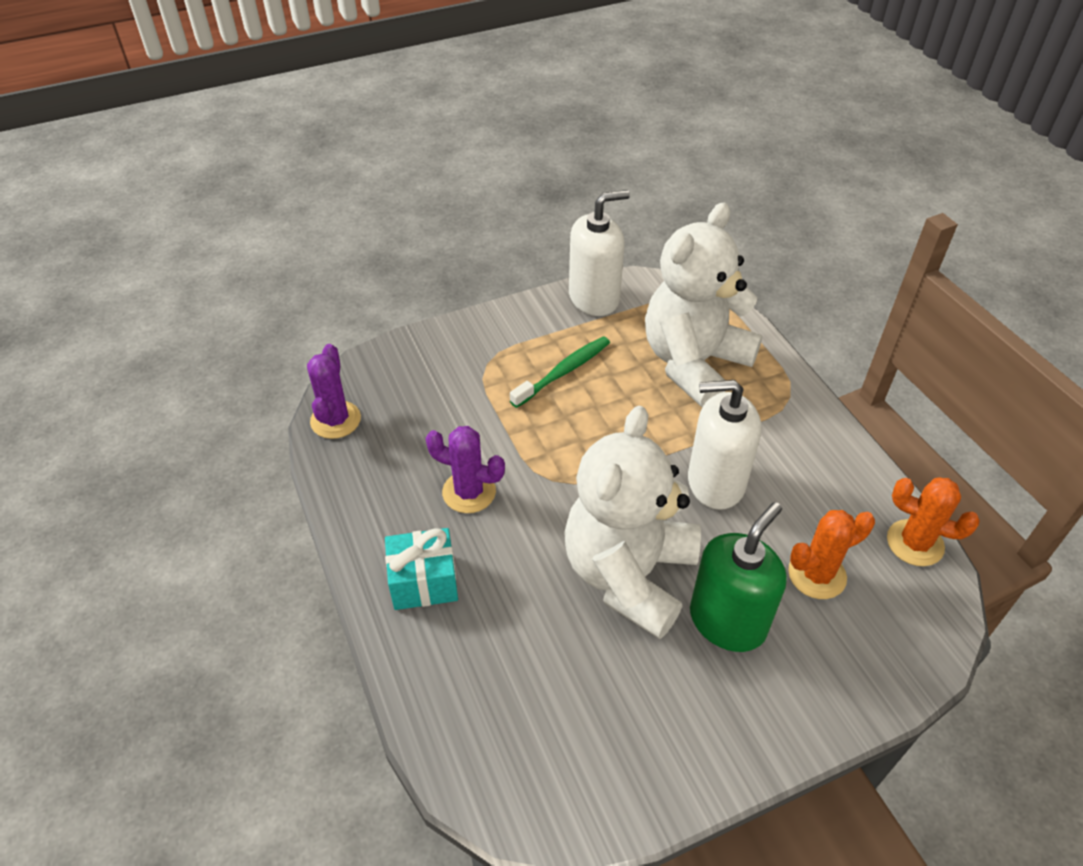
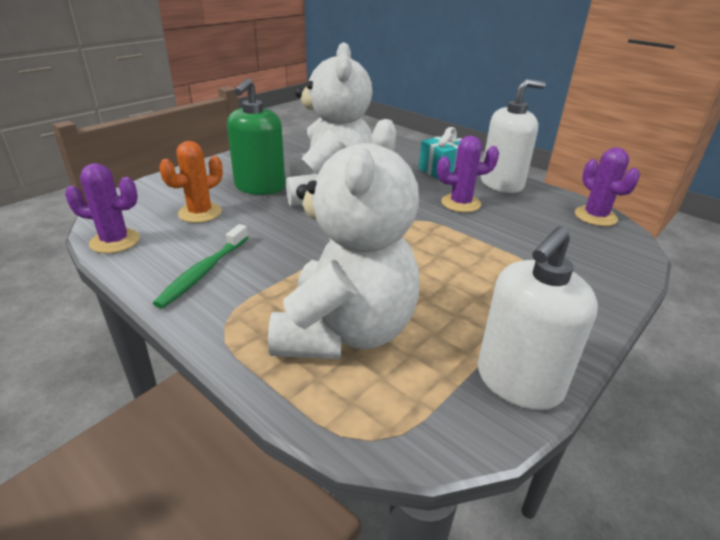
camera: 155 degrees right, 15 degrees down
green toothbrush [510,336,610,408] -> green toothbrush moved to [153,224,248,309]
white soap dispenser [688,380,761,510] -> white soap dispenser moved to [481,79,546,193]
orange cactus [887,477,980,566] -> purple cactus [65,163,140,253]

